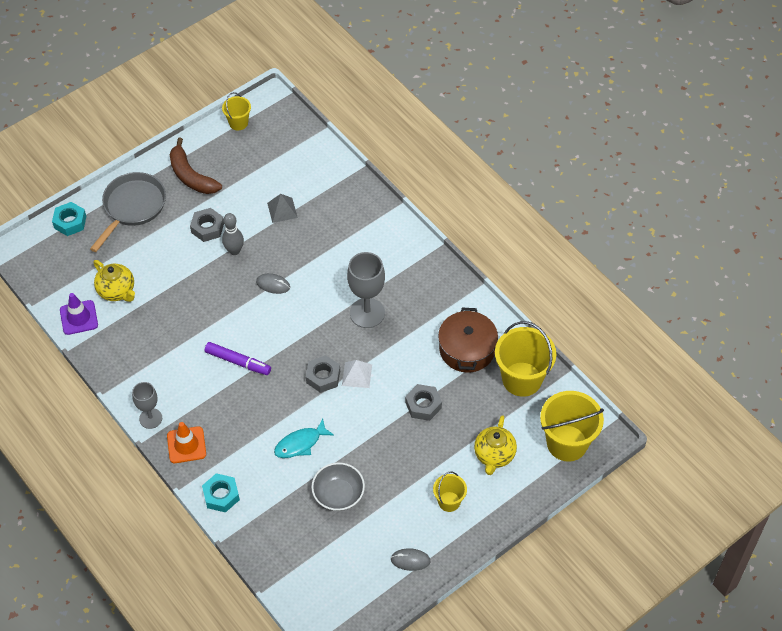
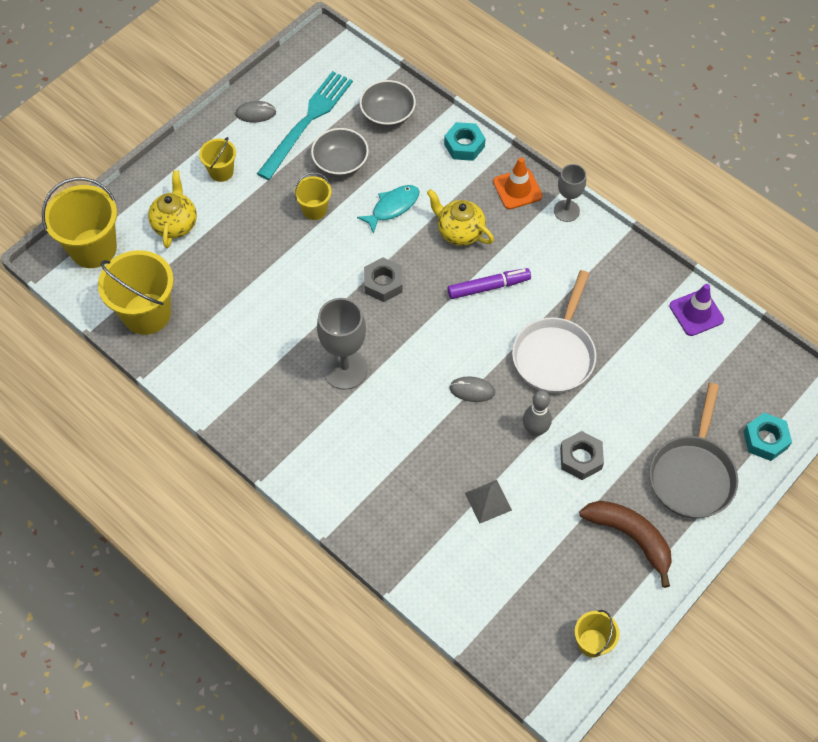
camera: 170 degrees right, 5 degrees up
yellow teapot [93,260,135,302] -> yellow teapot moved to [427,189,494,246]
purple marker [205,342,271,375] -> purple marker turned 150 degrees clockwise [448,268,531,299]
white pyramid [342,360,372,388] -> none
grey nut [405,384,442,421] -> none
brown pot [438,308,498,373] -> none
none -> turquoise fork [257,71,353,180]
none -> yellow bucket [294,172,332,220]
none -> grey bowl [360,80,416,127]
none -> white pan [512,270,596,393]

